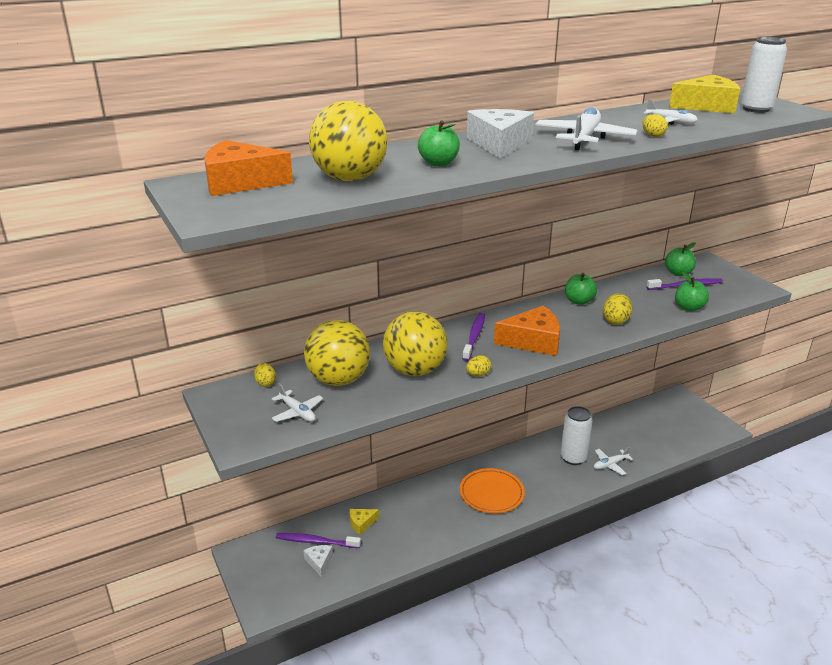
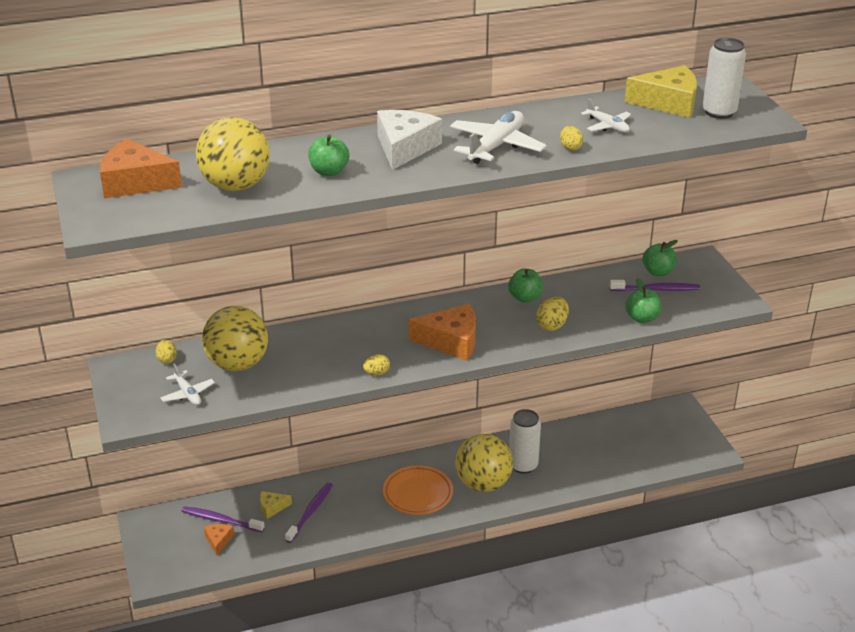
camera: 10 degrees right, 5 degrees up
white cheese [303,545,333,577] -> orange cheese [204,524,234,555]
yellow ball [383,312,448,376] -> yellow ball moved to [455,434,513,492]
purple toothbrush [462,313,485,361] -> purple toothbrush moved to [285,483,333,543]
white plane [594,447,633,475] -> none

